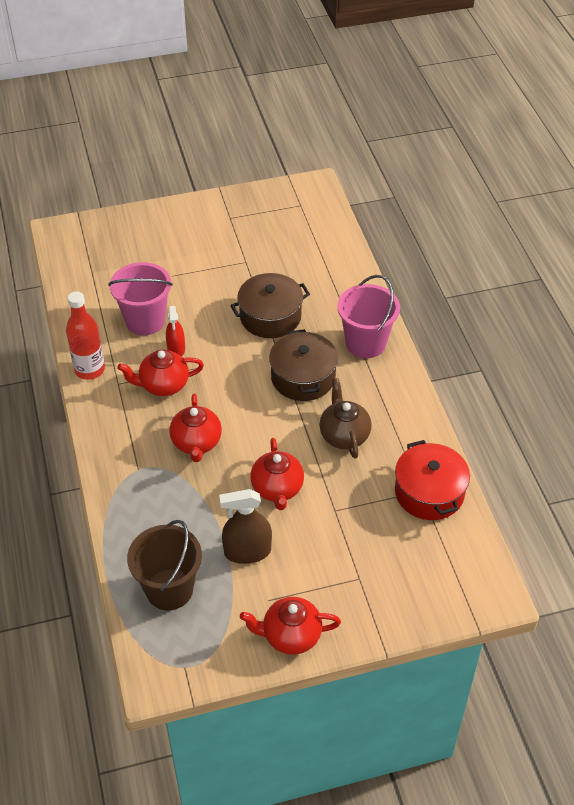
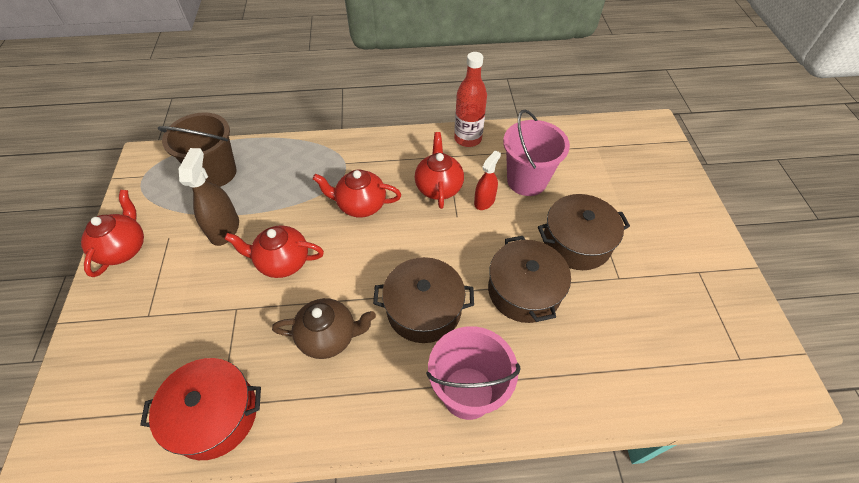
camera: 100 degrees right, 5 degrees up
red spray bottle [166,306,185,357] -> red spray bottle turned 120 degrees clockwise [474,150,501,210]
none -> brown pot [538,194,630,270]

